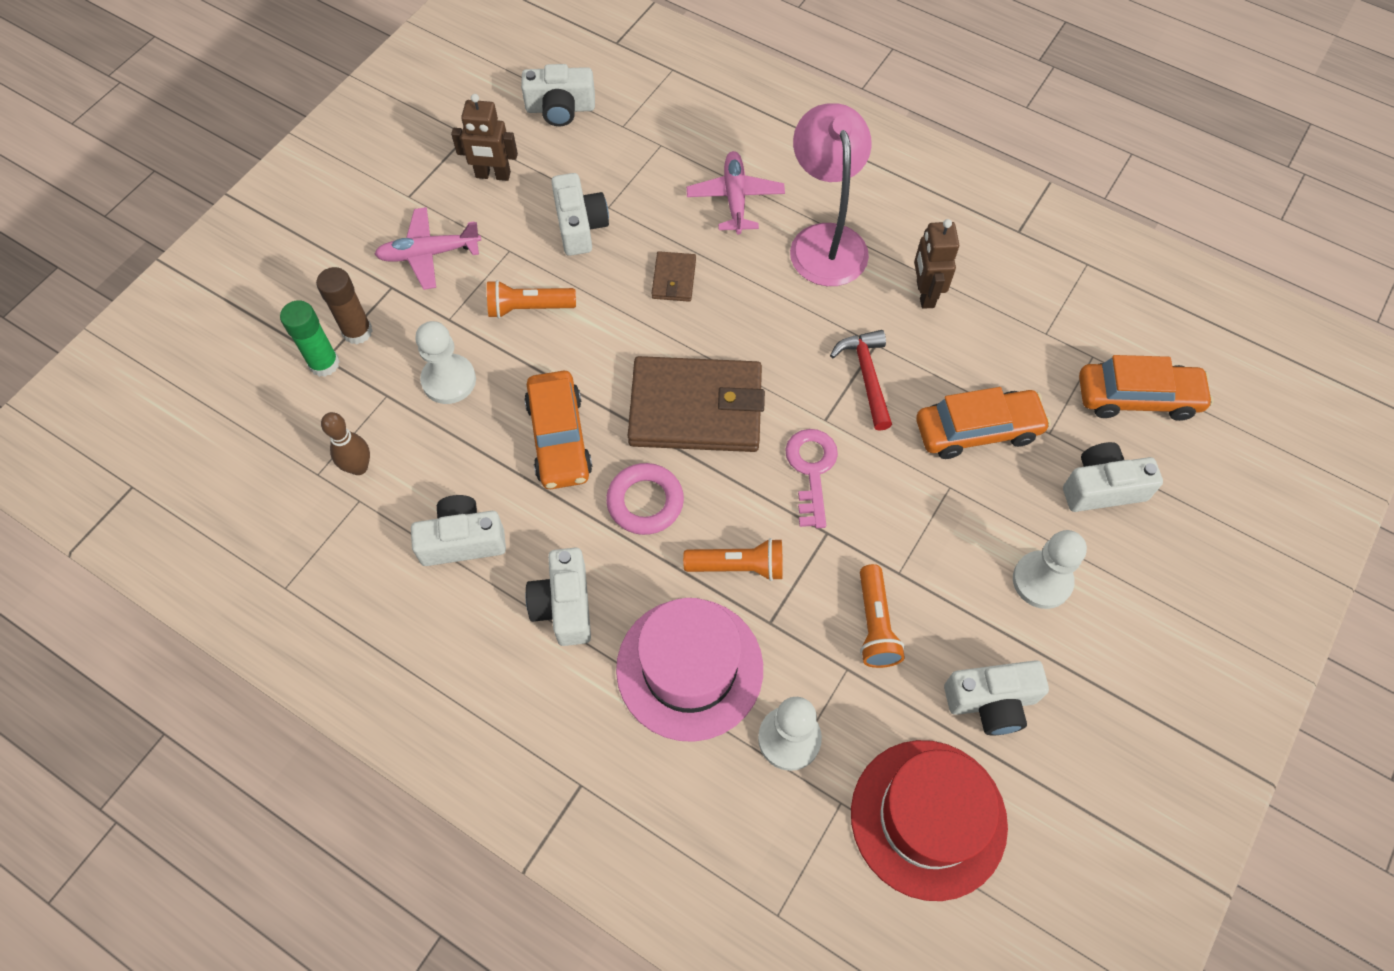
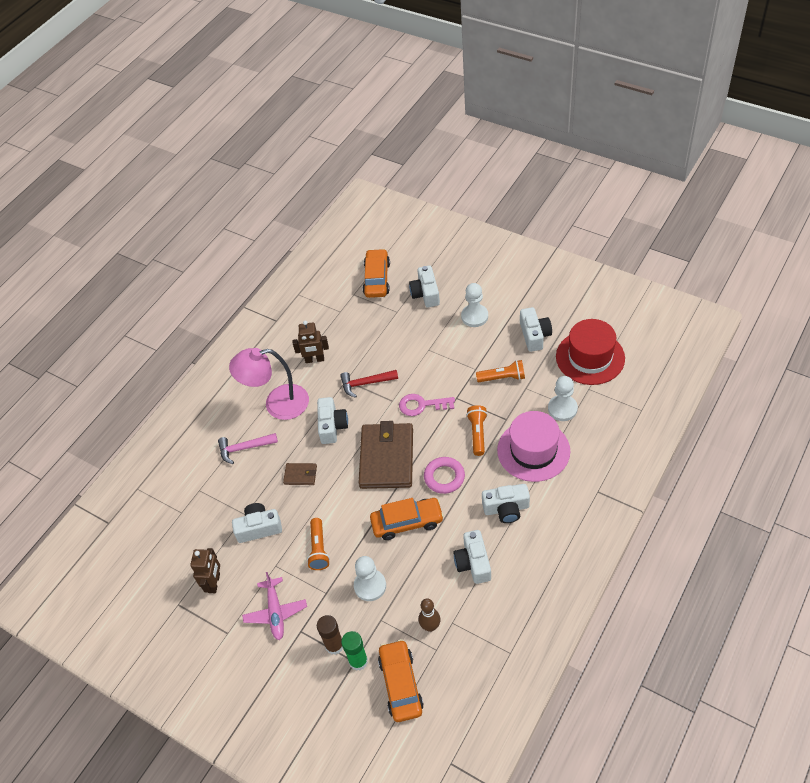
camera: 85 degrees left, 10 degrees down
white camera [521,64,595,126] -> white camera moved to [317,397,348,444]
pink plane [686,151,785,234] -> pink hammer [218,433,278,464]
orange car [916,387,1051,459] -> orange car moved to [378,639,424,722]

